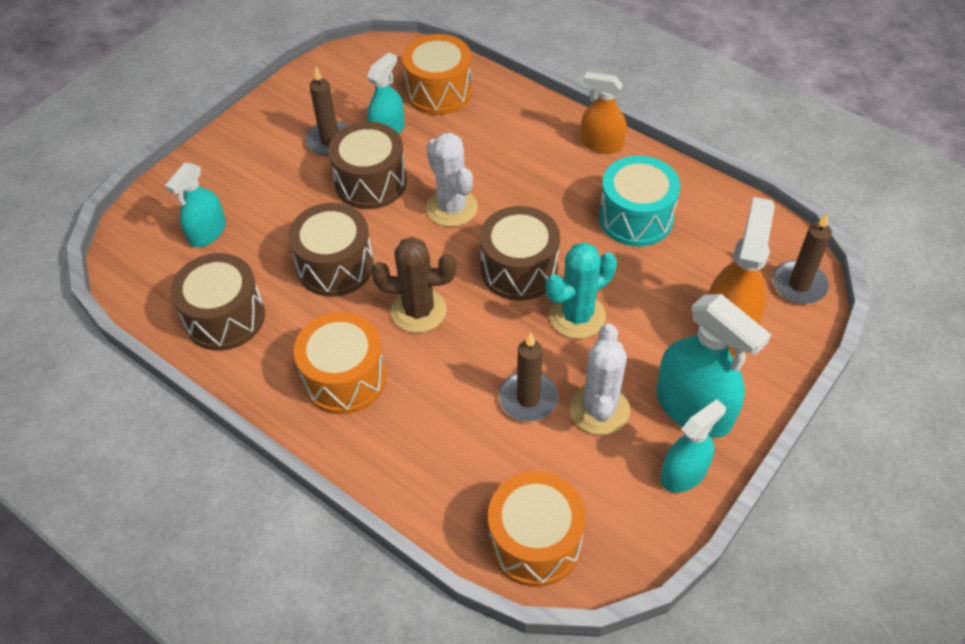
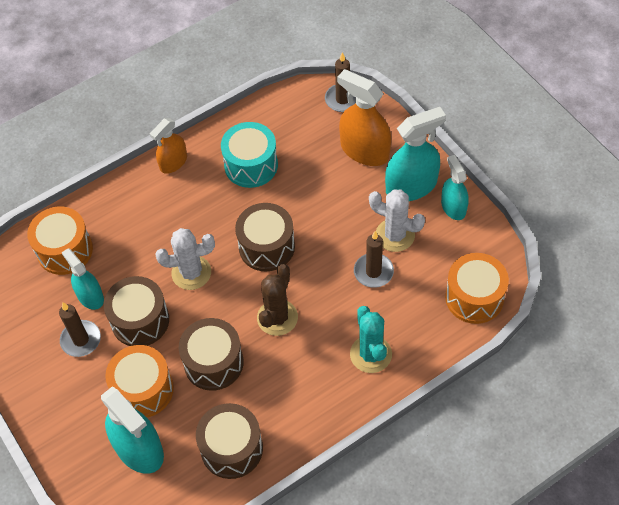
camera: 70 degrees left, 5 degrees up
turquoise spray bottle [165,163,226,247] -> turquoise spray bottle [101,386,164,474], size x1.62
orange drum [294,312,386,415] -> orange drum moved to [105,345,174,417]
turquoise cactus [546,242,617,339] -> turquoise cactus moved to [350,306,392,373]

